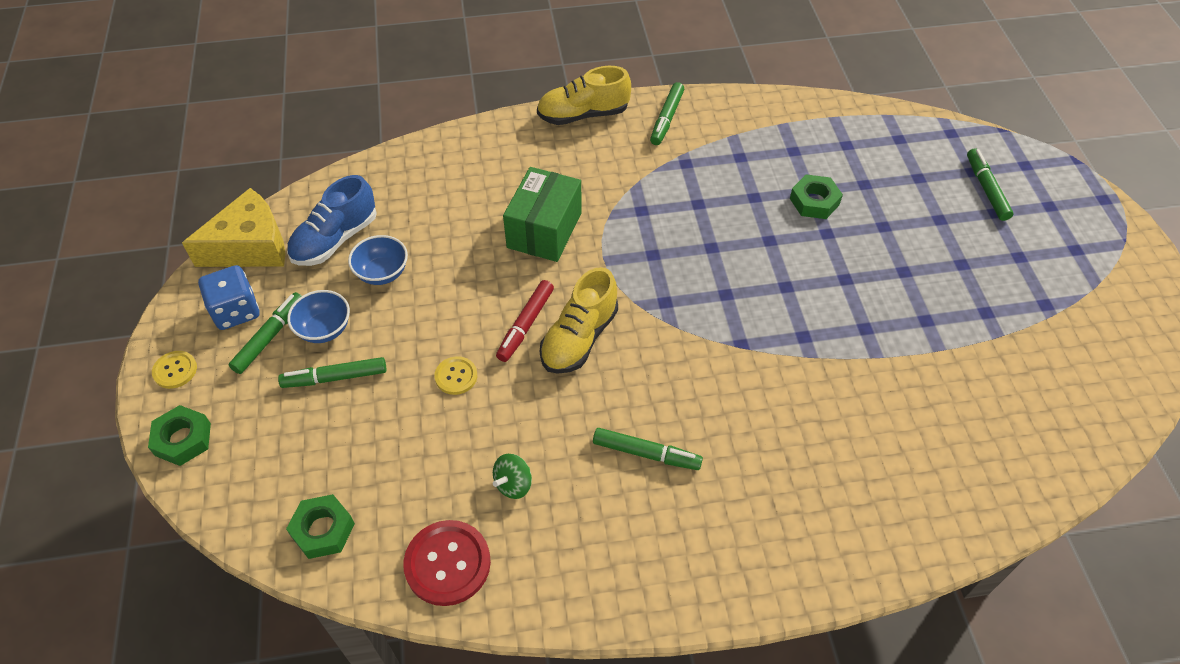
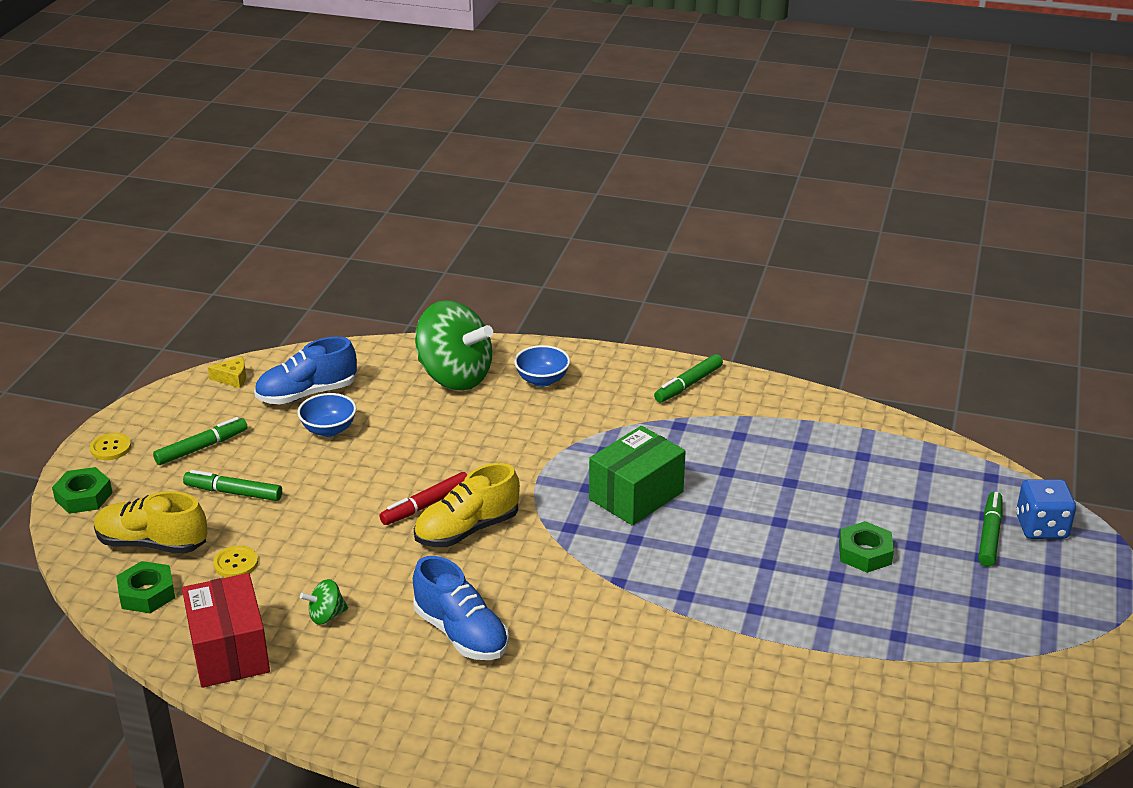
camera: 25 degrees right, 20 degrees down
yellow cheese [182,188,285,267] -> yellow cheese [208,357,246,388], size x0.42
blue dice [198,265,259,330] -> blue dice moved to [1016,479,1076,539]
blue bowl [287,290,350,343] -> blue bowl moved to [514,345,570,387]
red button [403,520,491,606] -> red box [182,573,270,688]
yellow button [434,356,477,395] -> yellow button moved to [213,546,258,578]
green box [503,167,582,262] -> green box moved to [589,426,686,526]
yellow shoe [537,66,631,125] -> yellow shoe moved to [94,491,207,554]
green marker [593,428,703,470] -> blue shoe [413,556,509,660]
green nut [790,174,843,219] -> green nut moved to [839,521,894,573]
none -> green spinning top [415,300,493,390]

